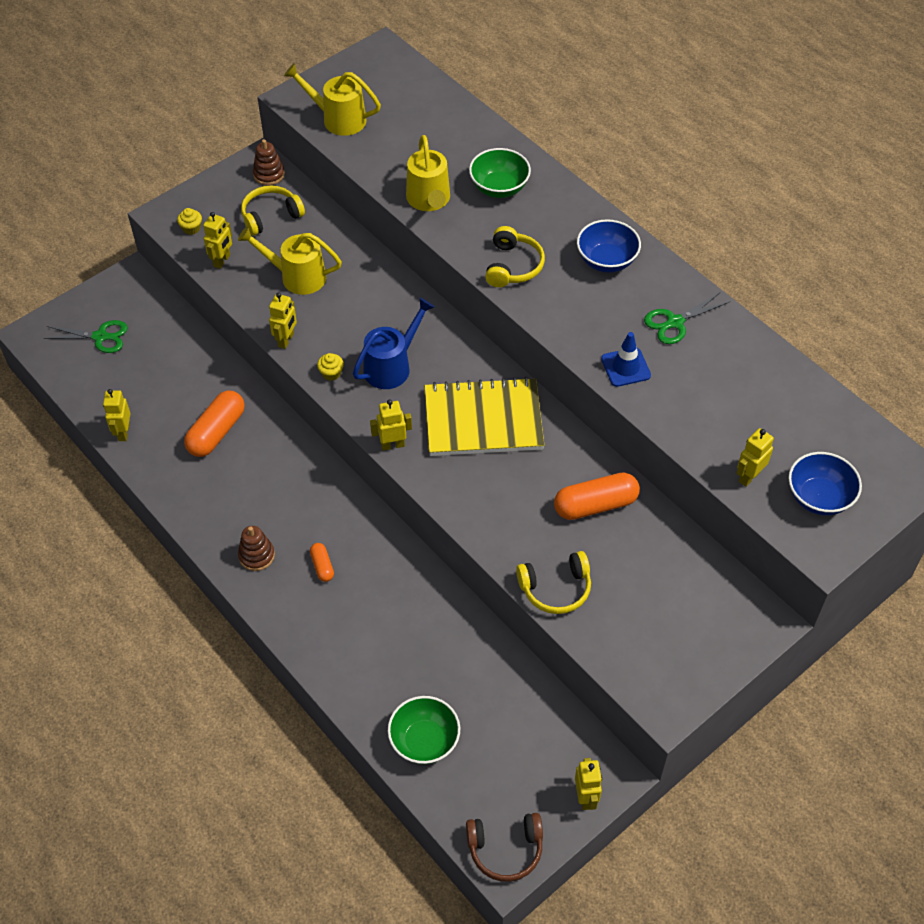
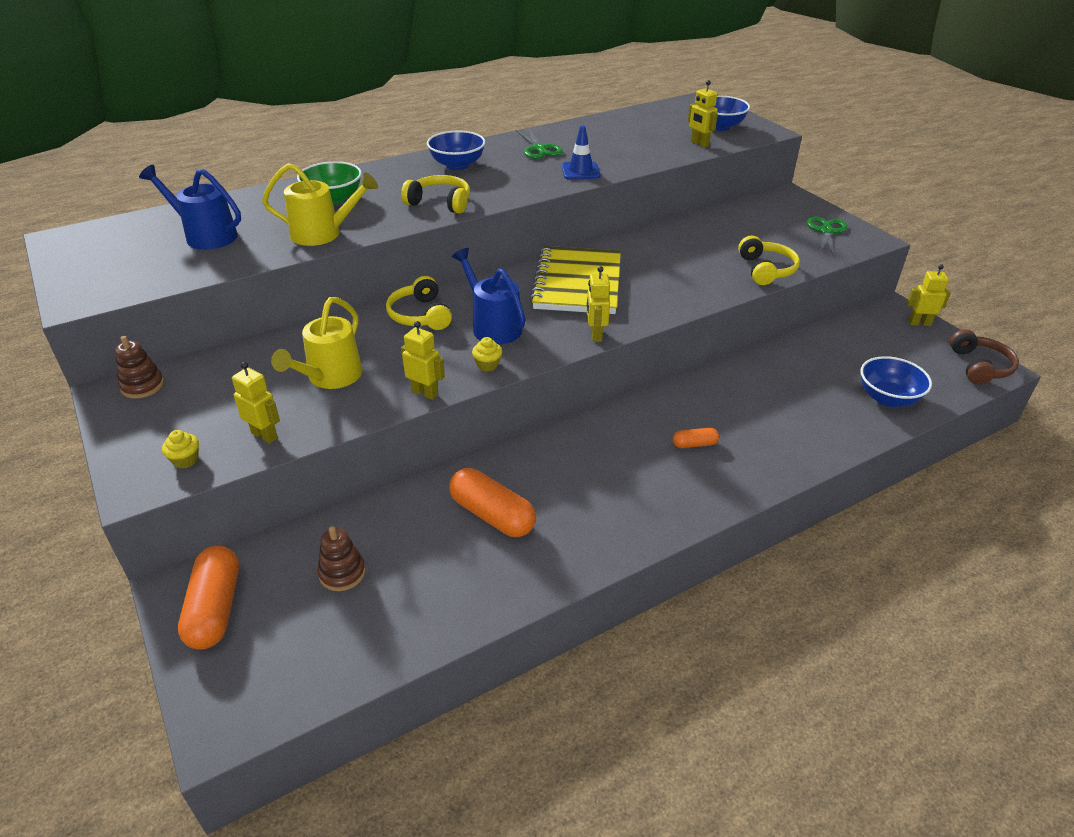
camera: 80 degrees left, 15 degrees down
green scissors [44,320,128,353] -> green scissors moved to [807,217,847,257]
yellow robot [103,389,130,441] -> none
brown stacking toy [238,526,275,571] -> brown stacking toy moved to [317,526,366,591]
yellow headphones [241,186,305,236] -> yellow headphones moved to [386,276,452,330]
yellow watering can [284,63,381,136] -> none
green bowl [388,696,460,764] -> blue bowl [860,356,932,407]
orange capsule [554,472,640,520] -> orange capsule moved to [178,546,239,650]
none -> blue watering can [139,165,241,250]

